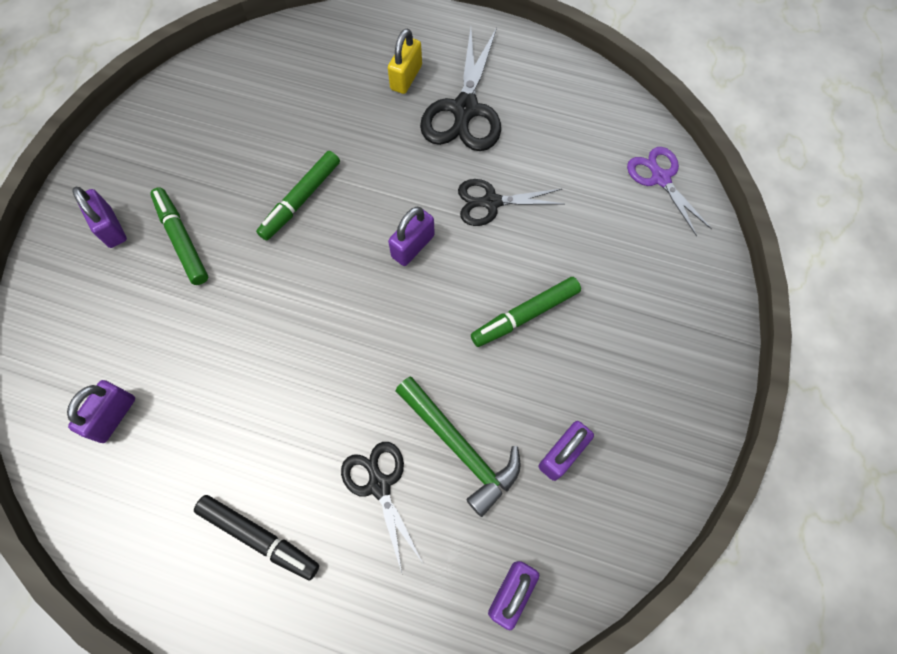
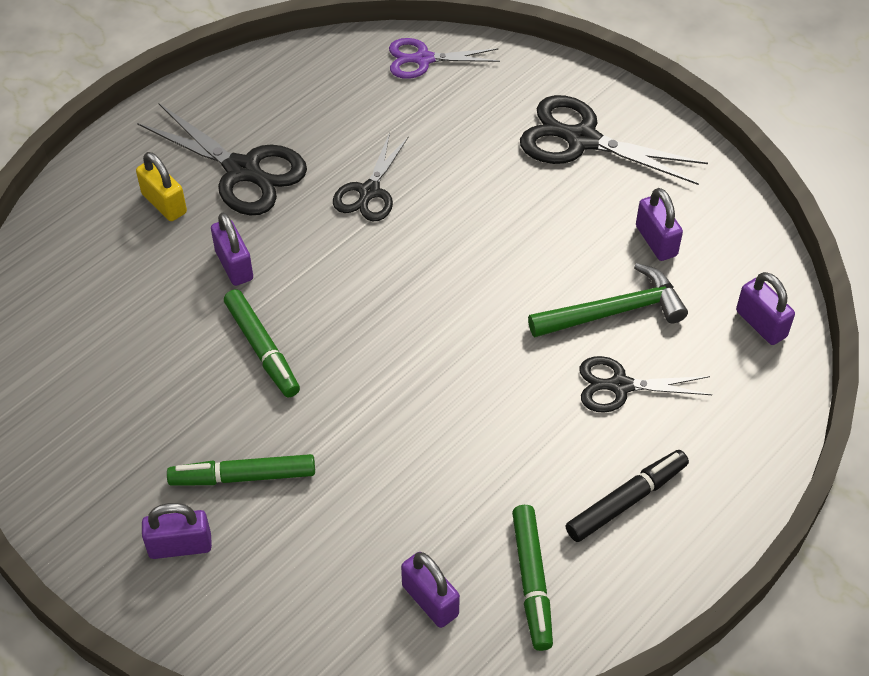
camera: 65 degrees left, 15 degrees down
purple padlock [388,207,435,266] -> purple padlock moved to [211,213,253,286]
green marker [471,277,581,347] -> green marker moved to [512,505,553,651]
none -> black scissors [520,95,708,185]

